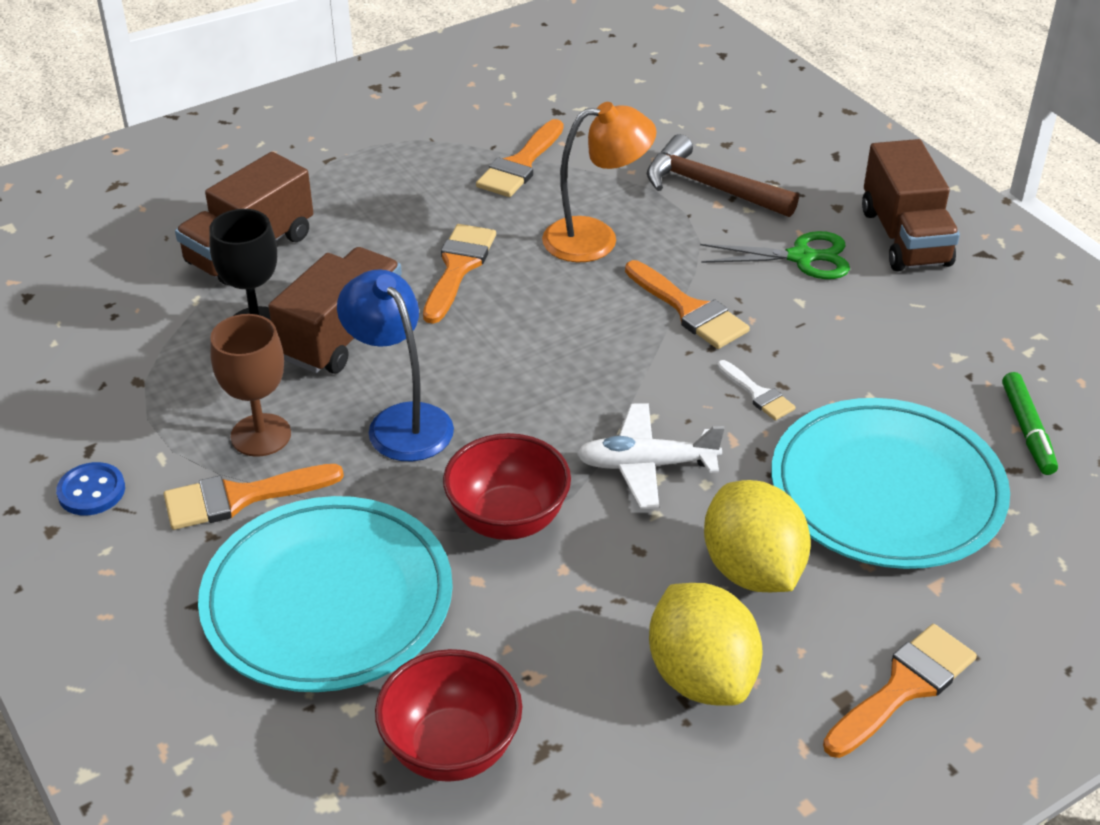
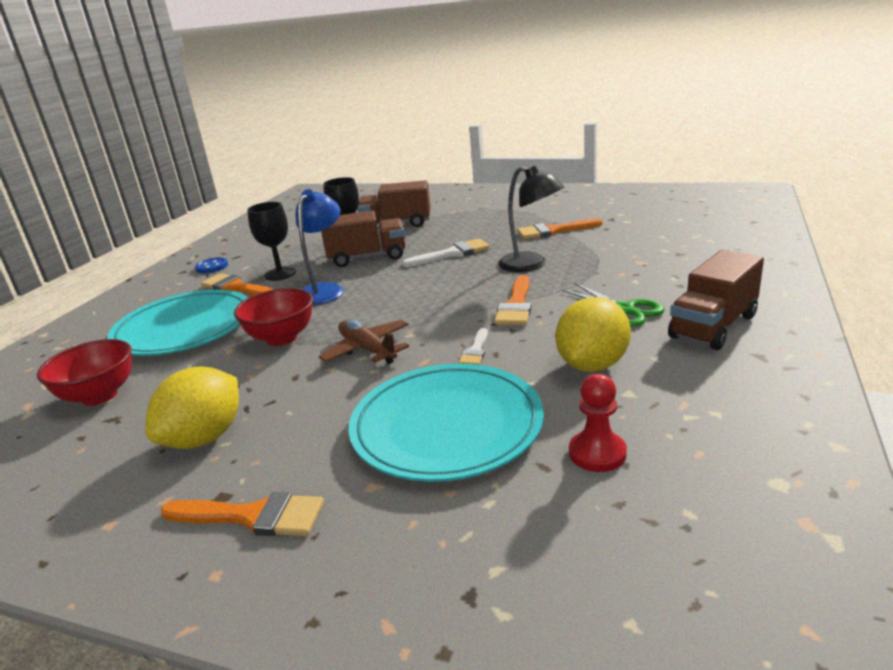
camera: 55 degrees right, 15 degrees down
brown goblet [210,314,291,457] -> black goblet [247,202,296,281]
orange brush [423,224,496,324] -> white brush [402,239,490,267]
orange lamp [542,102,656,262] -> black lamp [498,166,565,272]
white plane [577,403,724,509] -> brown plane [319,320,409,364]
brown hammer [647,134,799,217] -> none
yellow lemon [704,480,811,592] -> yellow lemon moved to [555,297,631,372]
green marker [1002,372,1058,475] -> red pawn [569,374,627,472]

